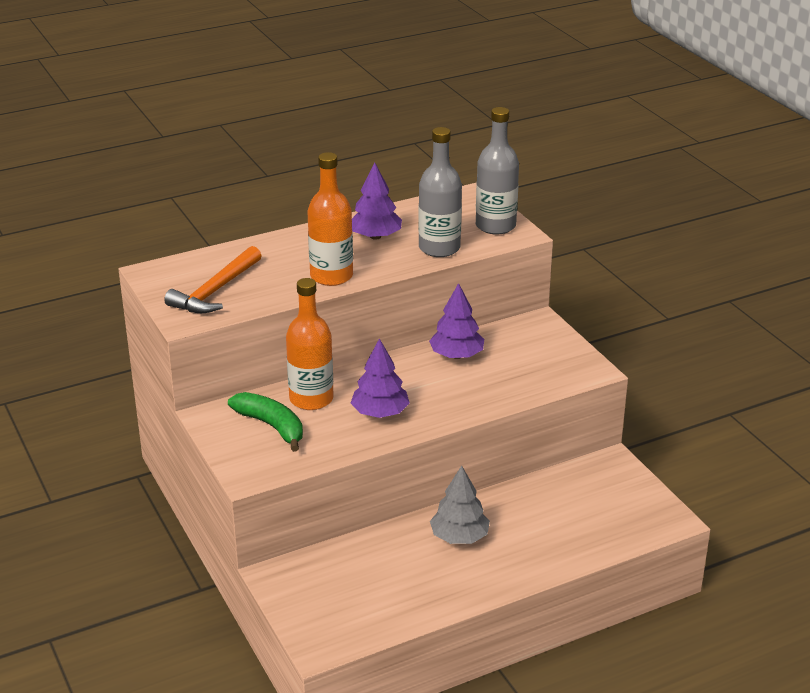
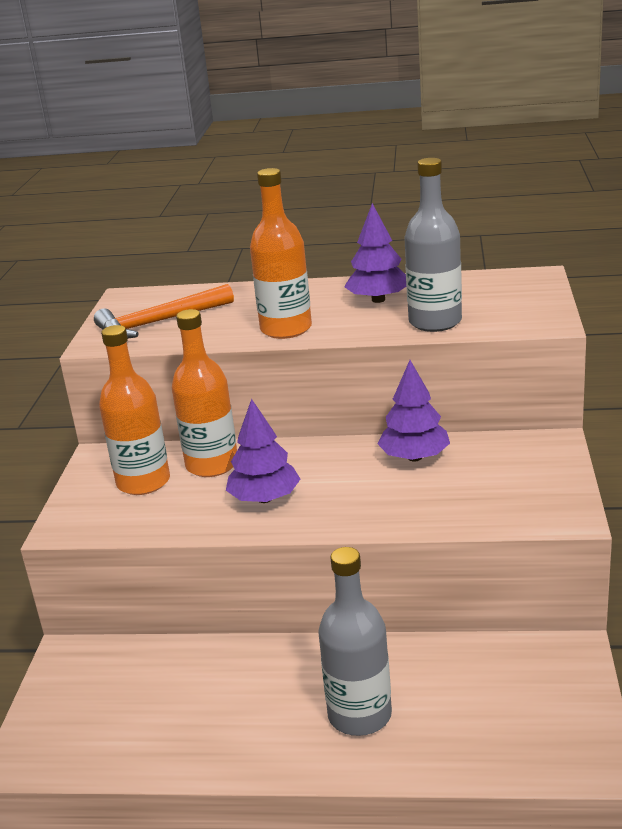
camera: 35 degrees right, 5 degrees down
green banana [228,392,303,452] -> orange bottle [99,325,170,495]
grey tree [430,466,490,544] -> none
grey bottle [476,107,519,235] -> grey bottle moved to [318,547,392,736]

